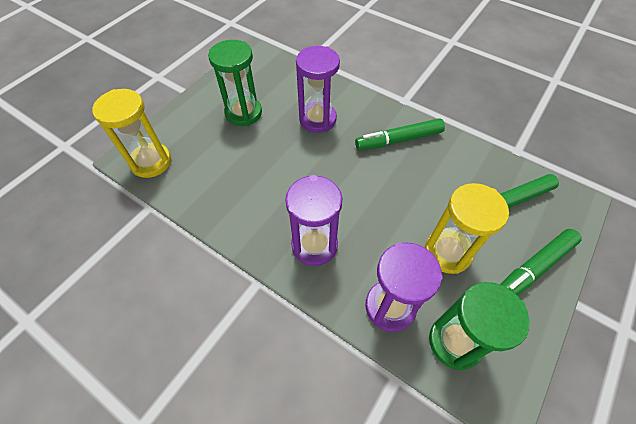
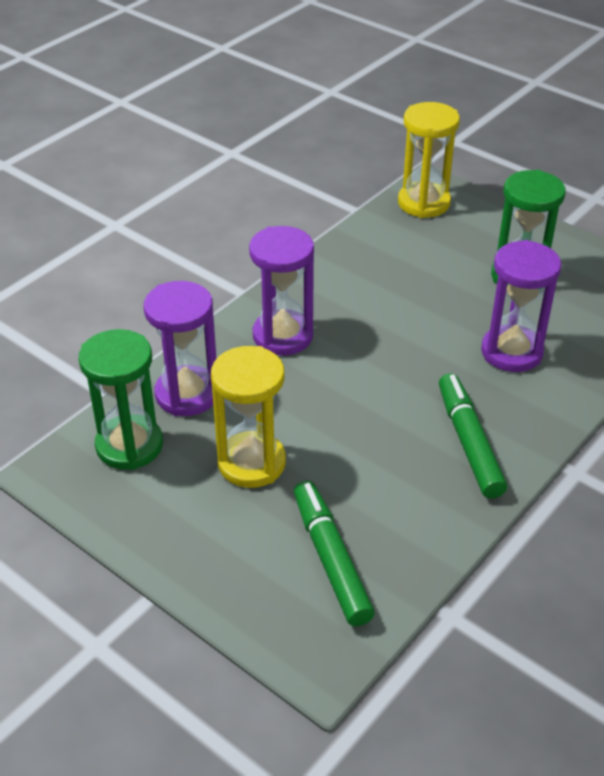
camera: 95 degrees right, 15 degrees down
green marker [500,229,582,295] -> none

